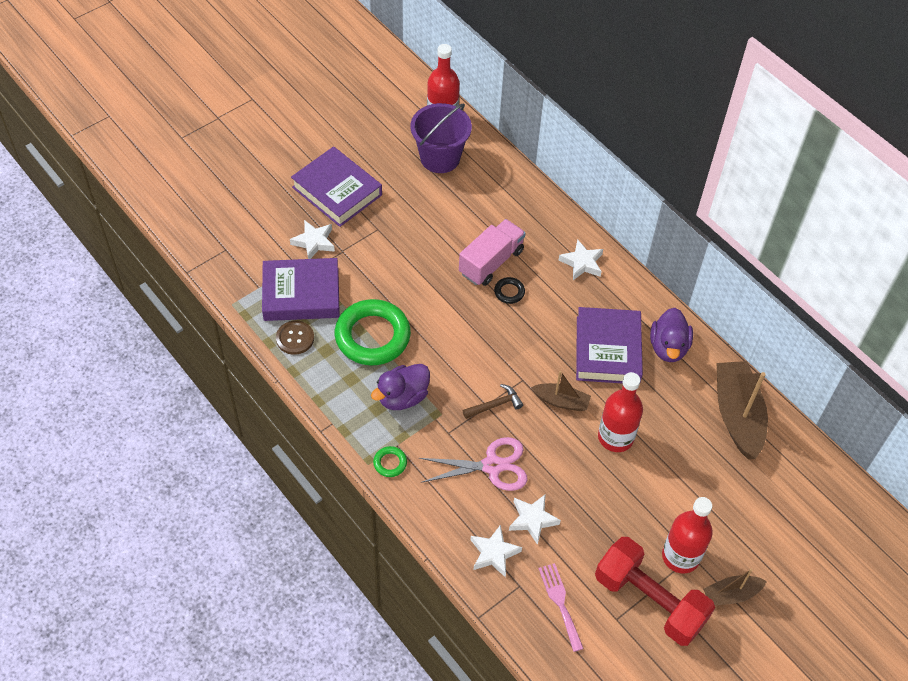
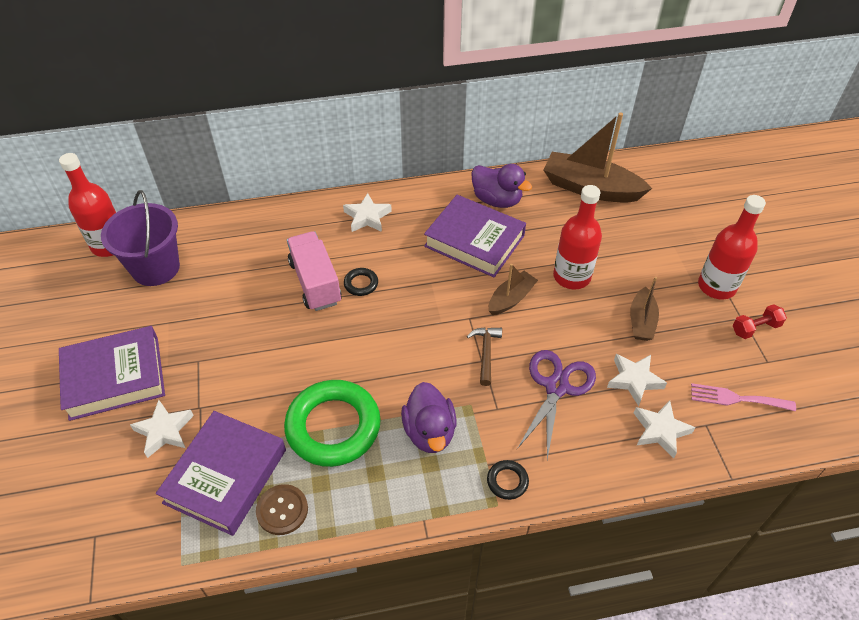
camera: 60 degrees left, 5 degrees down
green ring [373,446,407,477] -> black ring [487,460,529,500]
pink scissors [419,437,528,491] -> purple scissors [517,350,596,460]
red dumbbell [595,537,715,646] -> red dumbbell [732,304,787,339], size x0.42
brown boat [703,569,767,605] -> brown boat moved to [630,277,659,341]

